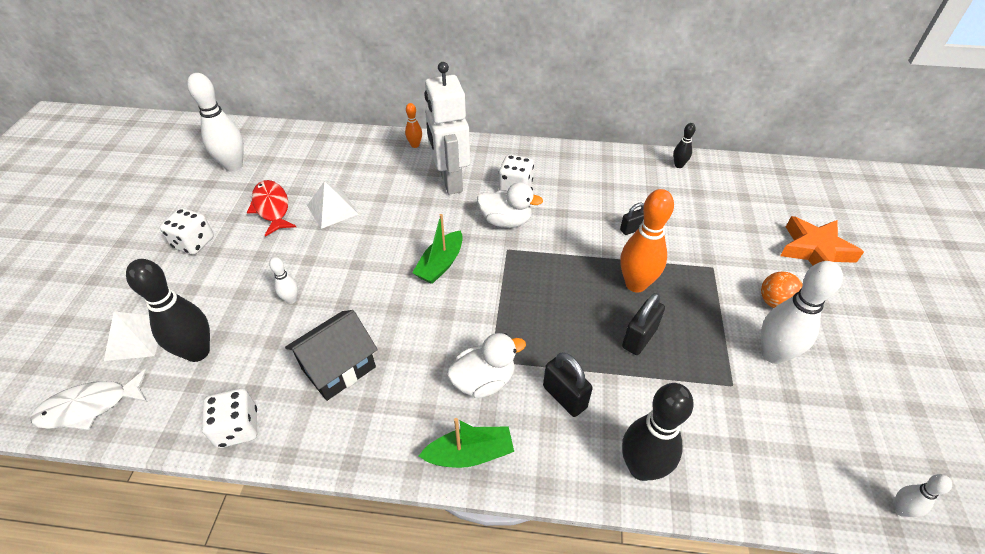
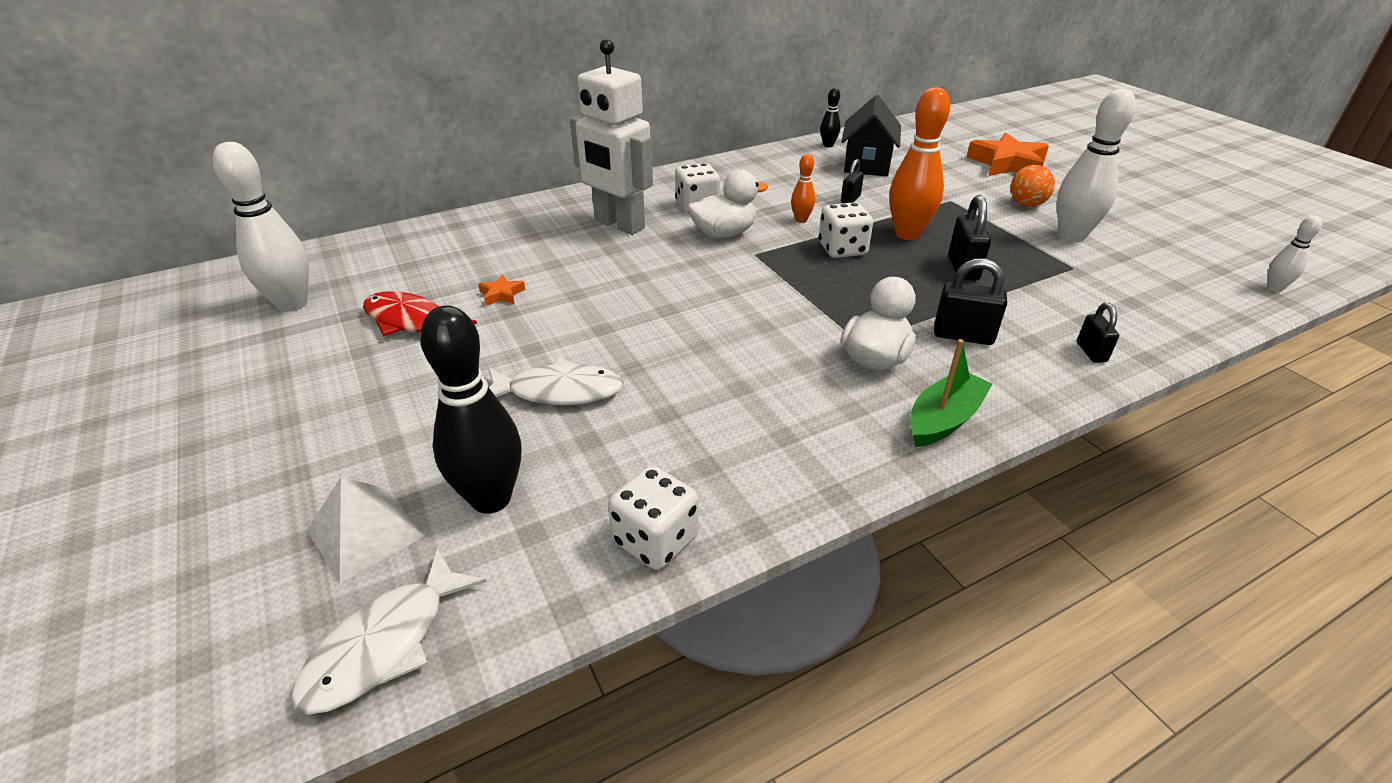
camera: 35 degrees left, 10 degrees down
white dice [160,208,214,255] -> white dice moved to [819,202,873,258]
white bowling pin [269,257,298,304] -> white fish [489,358,624,405]
black house [285,310,378,401] -> black house moved to [841,95,901,176]
white pyramid [307,181,358,229] -> orange star [478,274,525,306]
orange bowling pin [405,103,422,148] -> orange bowling pin moved to [791,154,815,223]
green boat [412,214,463,284] -> none
black bowling pin [622,383,694,481] -> black padlock [1077,303,1119,363]

